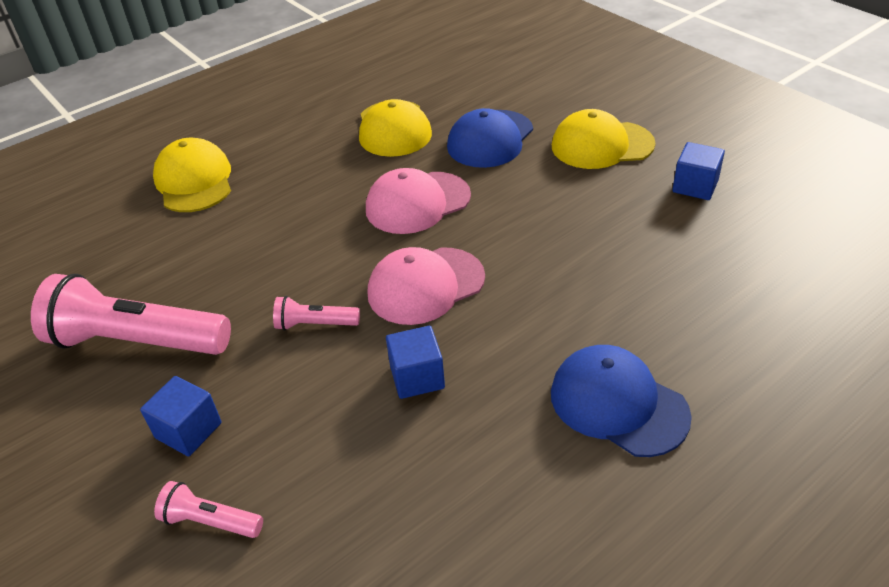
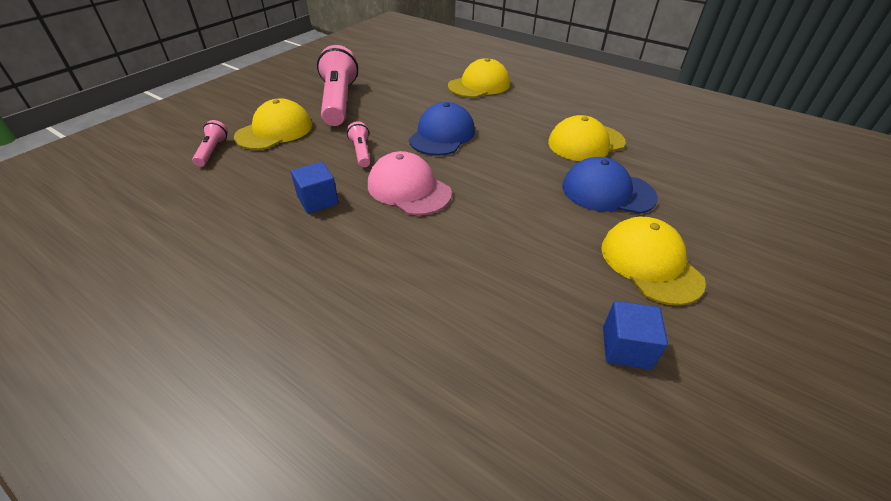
camera: 70 degrees right, 0 degrees up
blue cube [140,376,221,457] -> yellow cap [234,98,312,150]
pink cap [366,168,471,234] -> none
blue cap [551,345,692,457] -> blue cap moved to [409,102,475,155]

